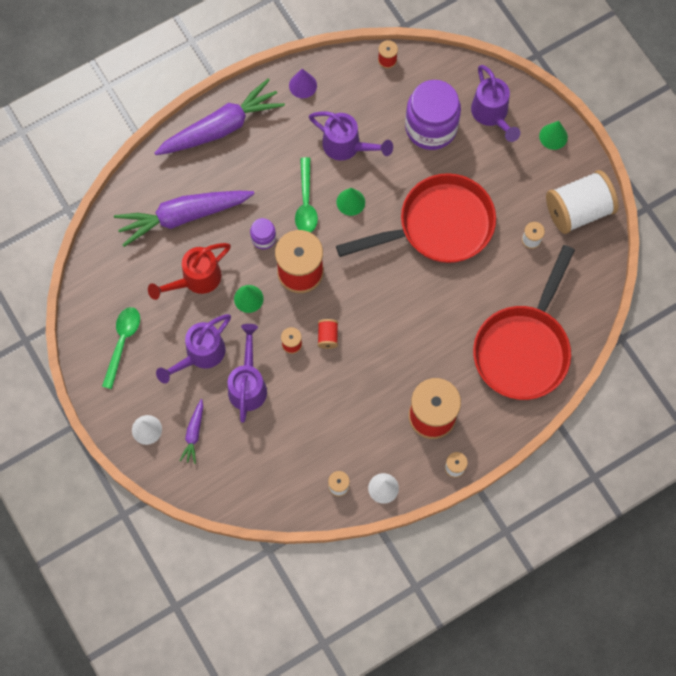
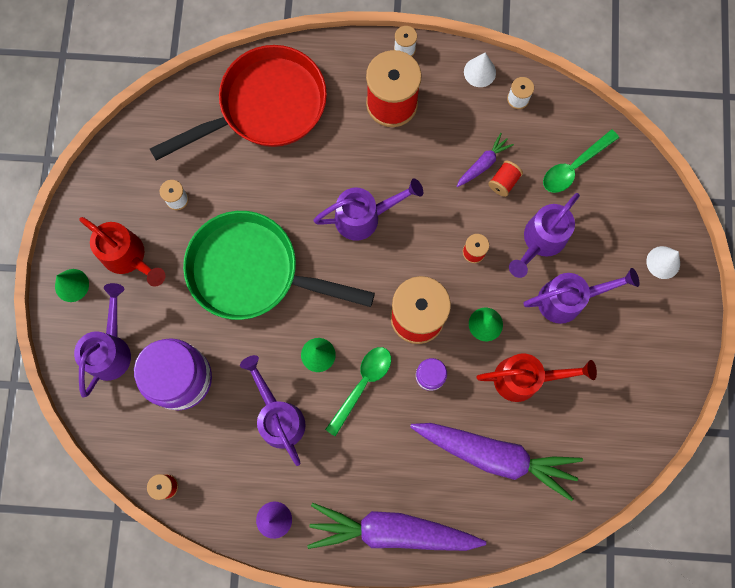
camera: 145 degrees left, 5 degrees up
green spoon [102,307,140,389] -> green spoon moved to [543,129,619,193]
purple carrot [179,399,203,464] -> purple carrot moved to [456,133,514,187]
red spool [318,319,338,349] -> red spool moved to [488,161,523,197]
red pan [336,173,496,263] -> green pan [183,211,375,320]
white spool [546,170,619,234] -> none
none -> red watering can [79,217,166,287]
none -> purple watering can [313,178,423,241]

